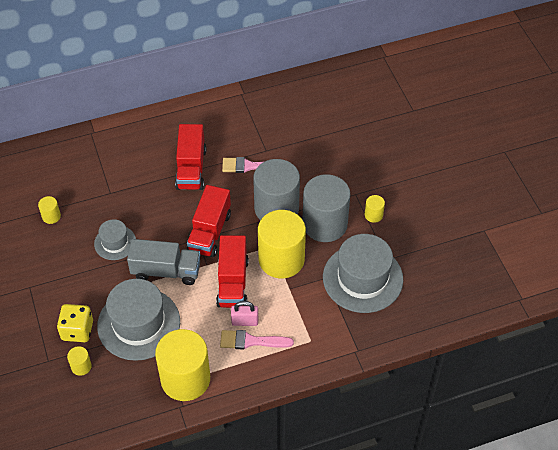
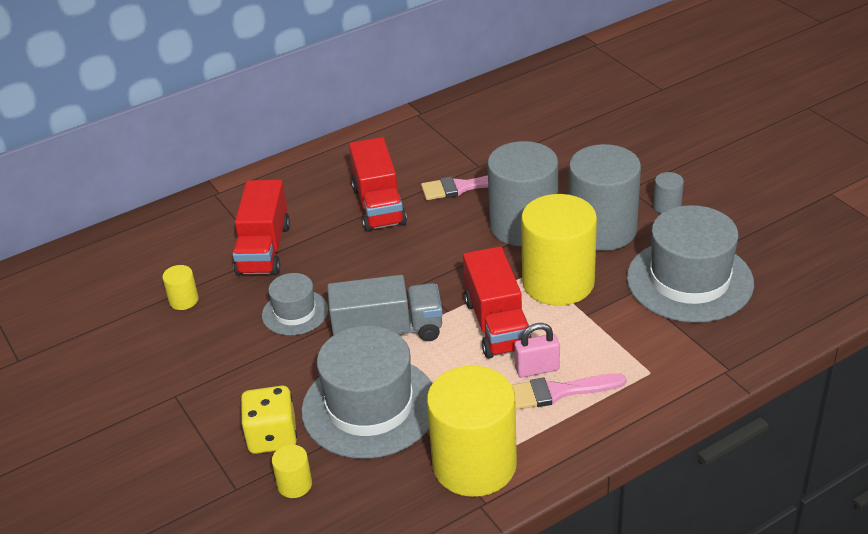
camera: 10 degrees left, 15 degrees down
red truck [187,185,231,257] -> red truck moved to [233,180,290,276]
yellow cylinder [365,195,385,223] -> grey cylinder [653,172,684,214]

